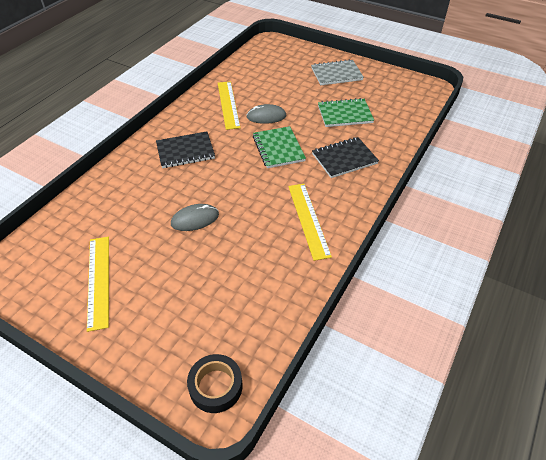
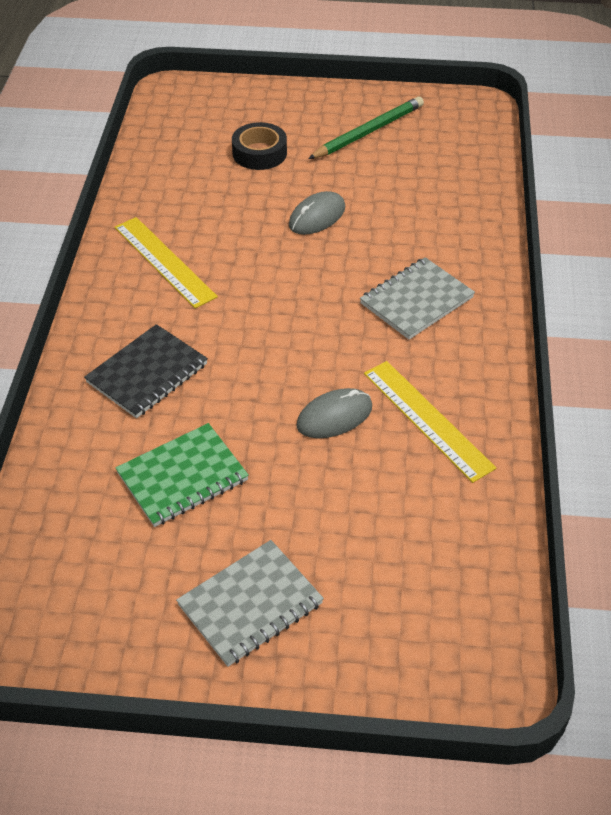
camera: 155 degrees right, 0 degrees up
yellow ruler [87,237,109,332] -> green pencil [308,96,424,159]
black notebook [156,131,215,168] -> grey notebook [360,257,475,339]
black tape [187,354,243,413] -> black tape moved to [232,122,287,170]
green notebook [253,126,306,168] -> none

